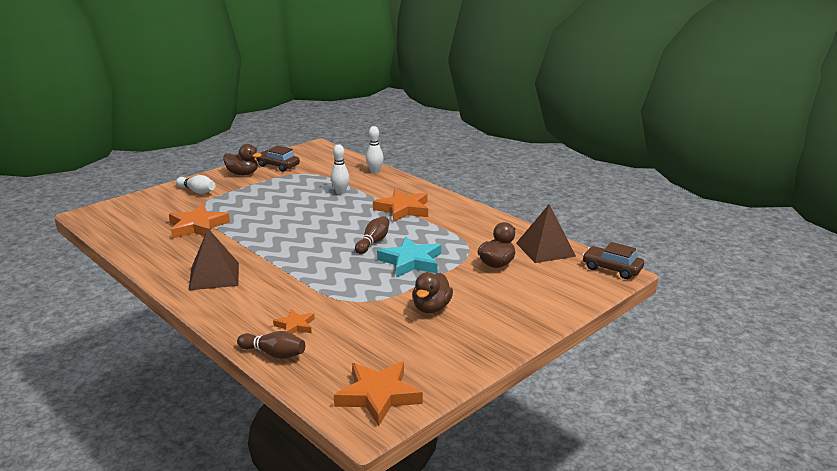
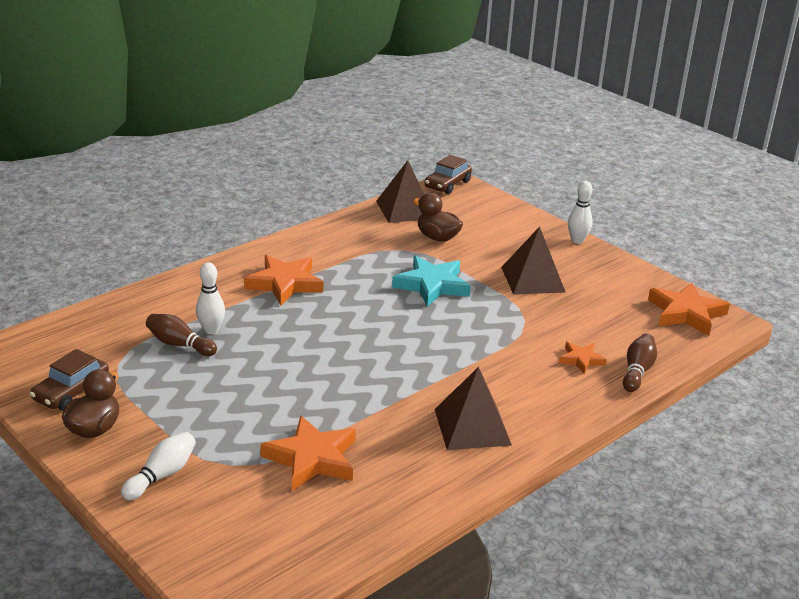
camera: 90 degrees left, 5 degrees up
brown bowling pin [355,216,389,254] -> brown bowling pin moved to [146,314,217,356]
white bowling pin [366,126,384,174] -> white bowling pin moved to [568,181,593,244]
brown duck [413,272,453,313] -> brown pyramid [501,226,565,295]

